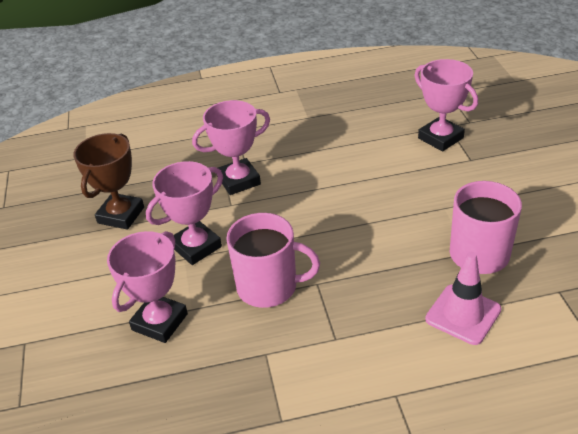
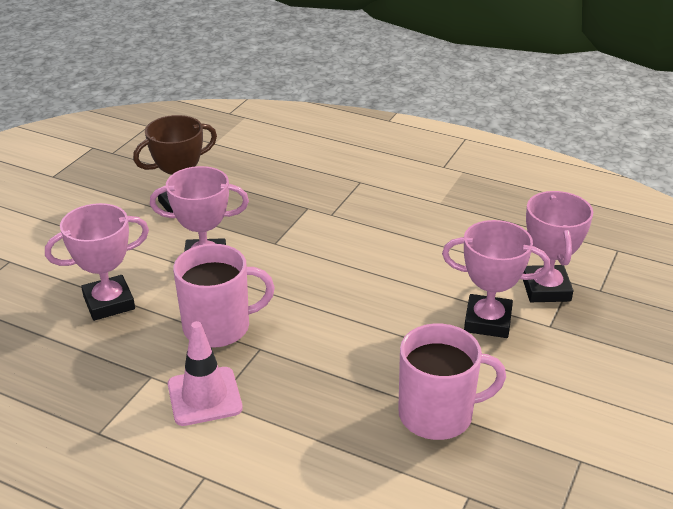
camera: 35 degrees right, 5 degrees down
pink trophy [192,100,270,195] -> pink trophy moved to [442,220,550,338]
pink mug [226,213,320,308] -> pink mug turned 60 degrees counterclockwise [173,244,275,348]
pink traffic cone [425,252,501,345] -> pink traffic cone moved to [168,321,243,426]

